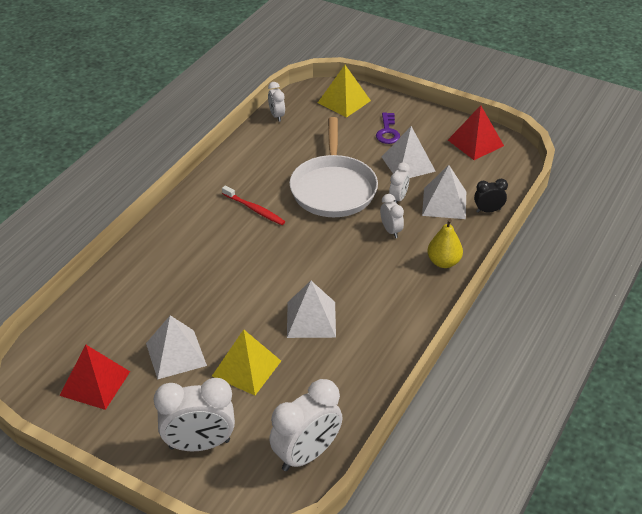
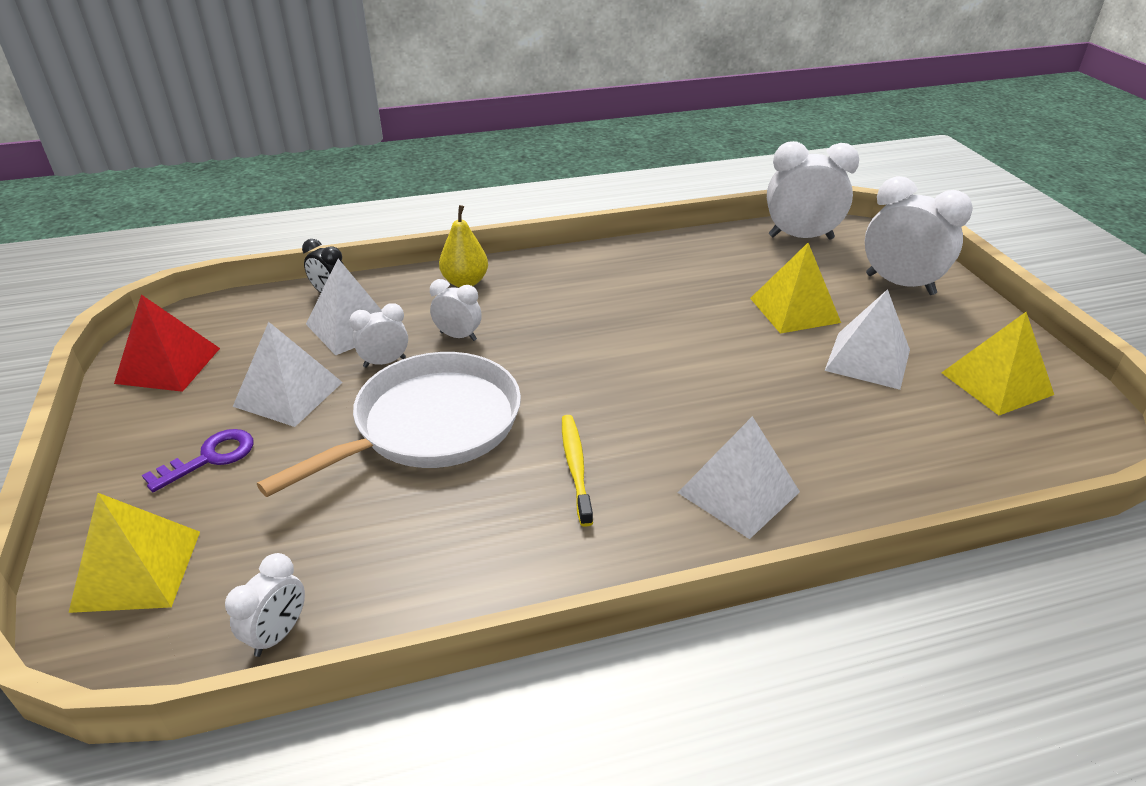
camera: 135 degrees left, 5 degrees down
red pyramid [60,345,130,410] -> yellow pyramid [941,312,1054,415]
red toothbrush [222,185,285,225] -> yellow toothbrush [562,415,593,527]
white pyramid [287,281,336,338] -> white pyramid moved to [678,416,800,539]
white clock [380,194,404,238] -> white clock turned 90 degrees clockwise [430,279,482,341]

